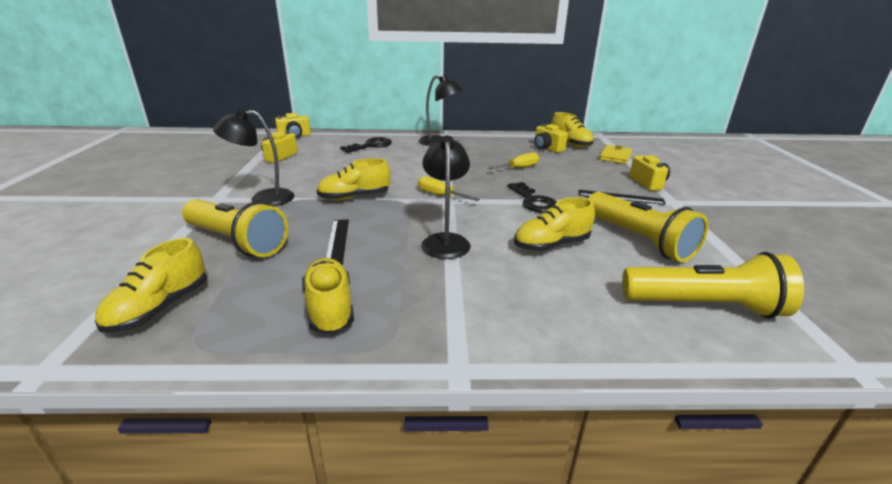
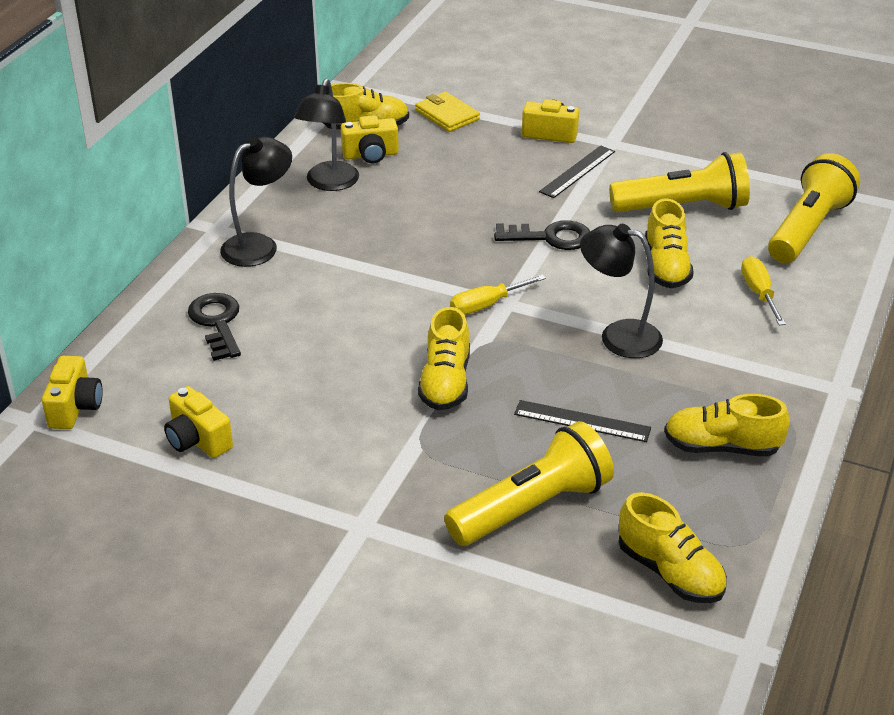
camera: 65 degrees left, 10 degrees up
black lamp [213,109,295,206] -> black lamp moved to [294,79,359,191]
yellow screwdriver [488,152,539,170] -> yellow screwdriver moved to [741,256,786,325]

